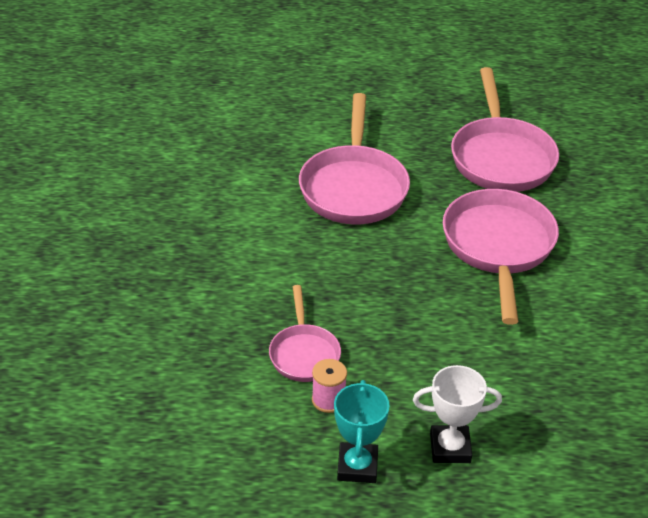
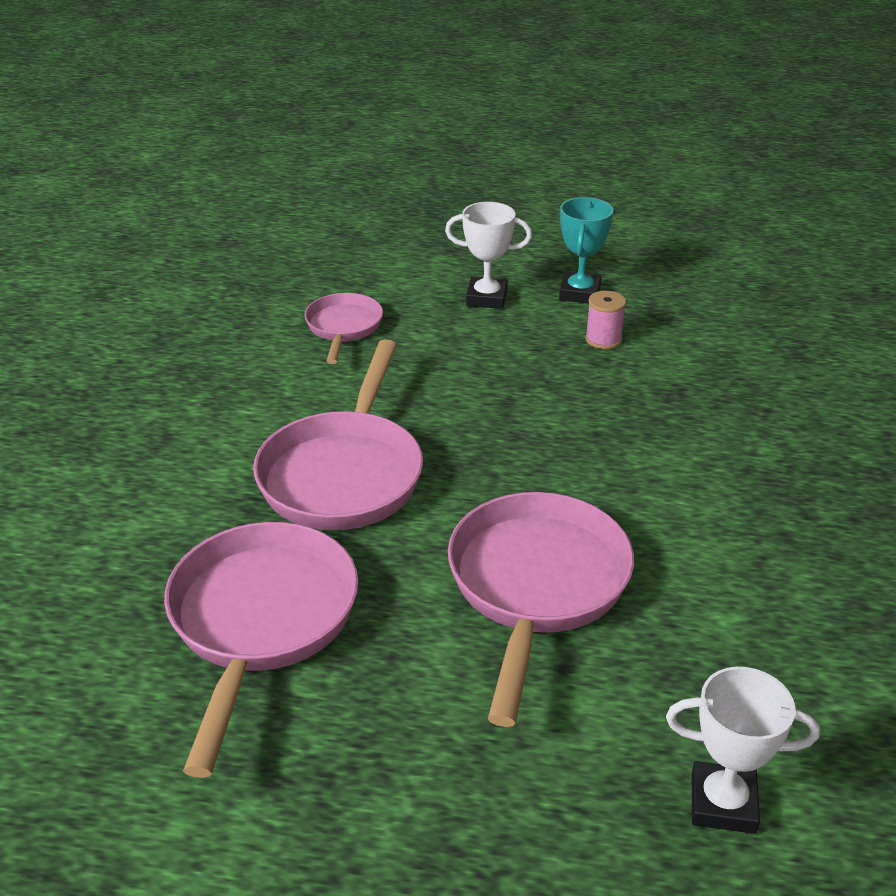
camera: 170 degrees left, 5 degrees down
pink pan [269,285,341,382] -> pink pan moved to [304,293,383,364]
none -> white trophy [666,667,820,834]

